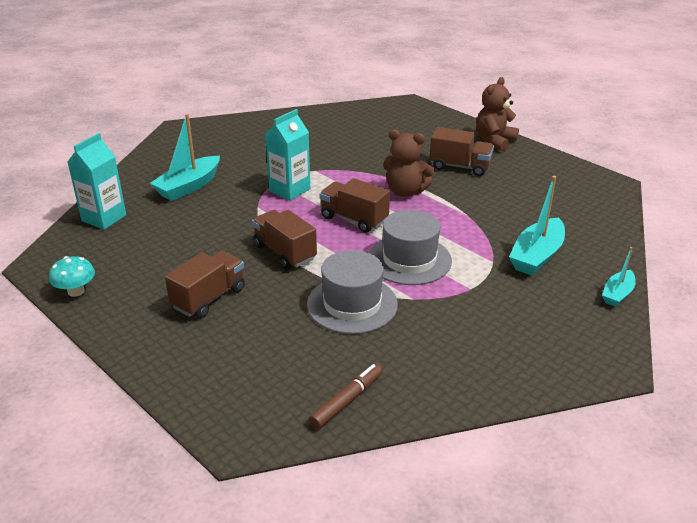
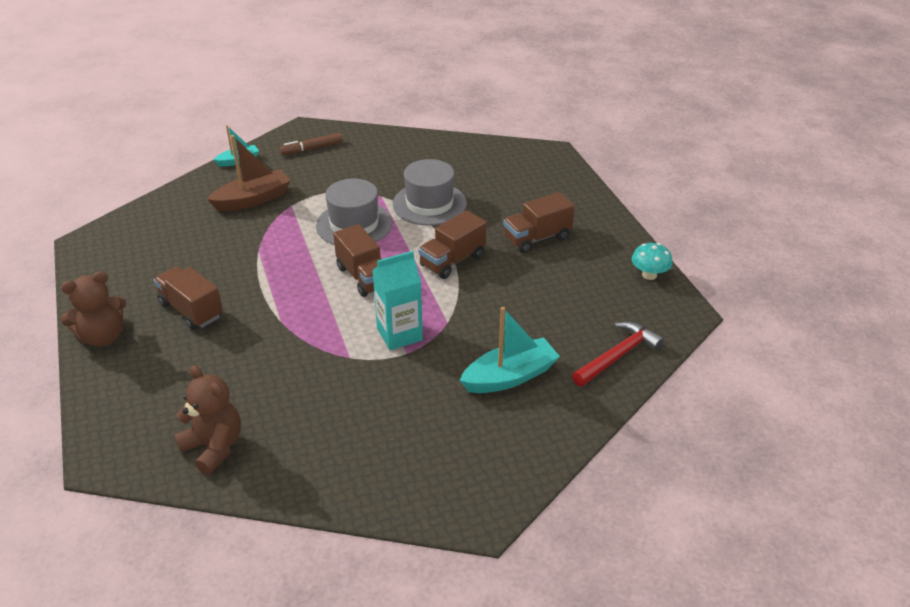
camera: 155 degrees left, 5 degrees up
turquoise carton [67,133,126,230] -> red hammer [572,322,664,387]
brown truck [252,210,317,269] -> brown truck turned 60 degrees clockwise [418,210,487,279]
brown marker [309,364,382,429] -> brown marker moved to [280,133,343,155]
brown teddy bear [383,129,434,197] -> brown teddy bear moved to [174,365,241,475]
turquoise boat [509,176,565,275] -> brown boat [207,135,291,211]

